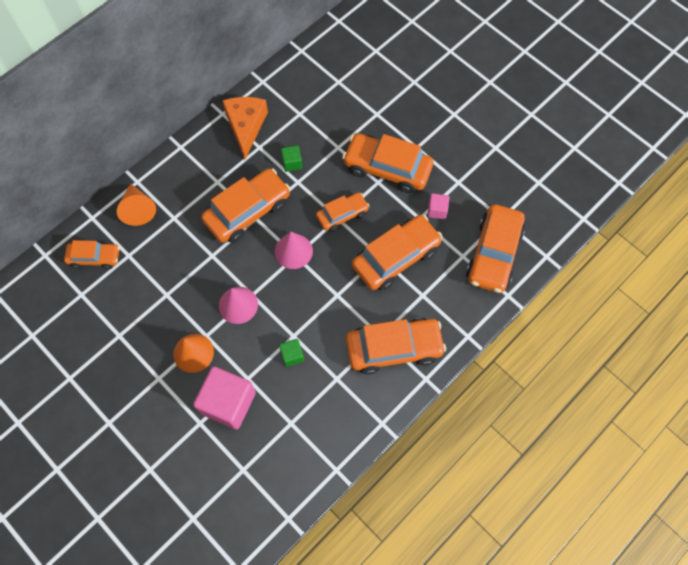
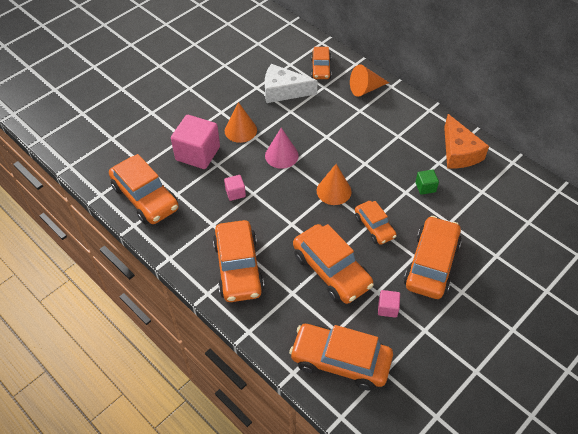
camera: 90 degrees right, 15 degrees down
orange car [201,169,290,243] -> orange car moved to [109,154,179,225]
orange cheese [222,97,268,159] -> orange cheese turned 75 degrees clockwise [444,114,489,169]
pink cone [275,232,313,269] -> orange cone [317,164,352,205]
green cube [279,339,304,367] -> pink cube [224,175,246,201]
none -> white cheese [265,64,318,103]

